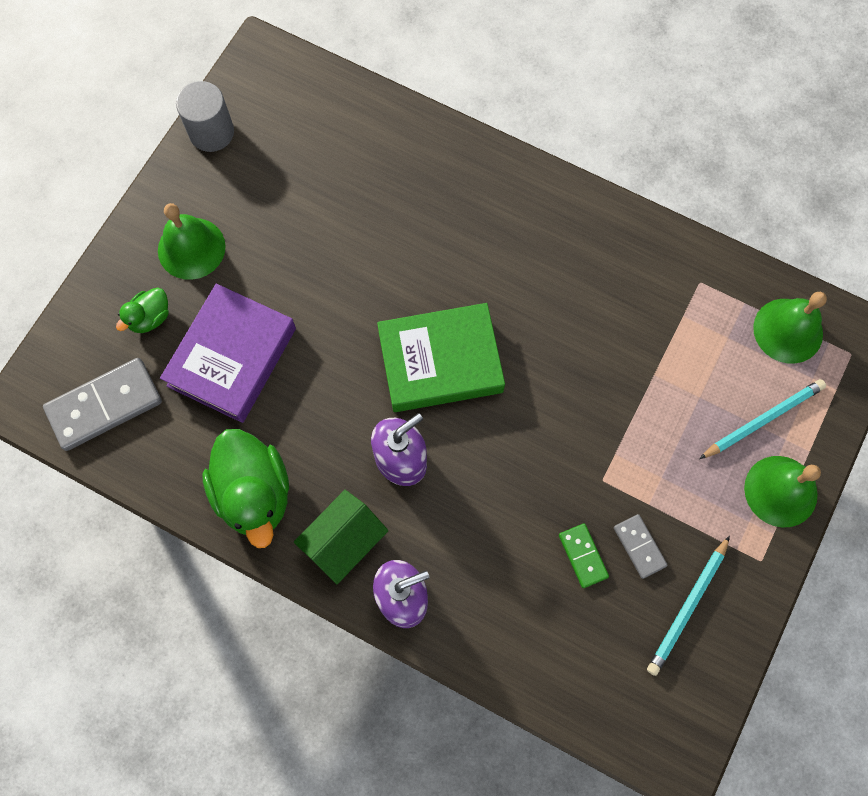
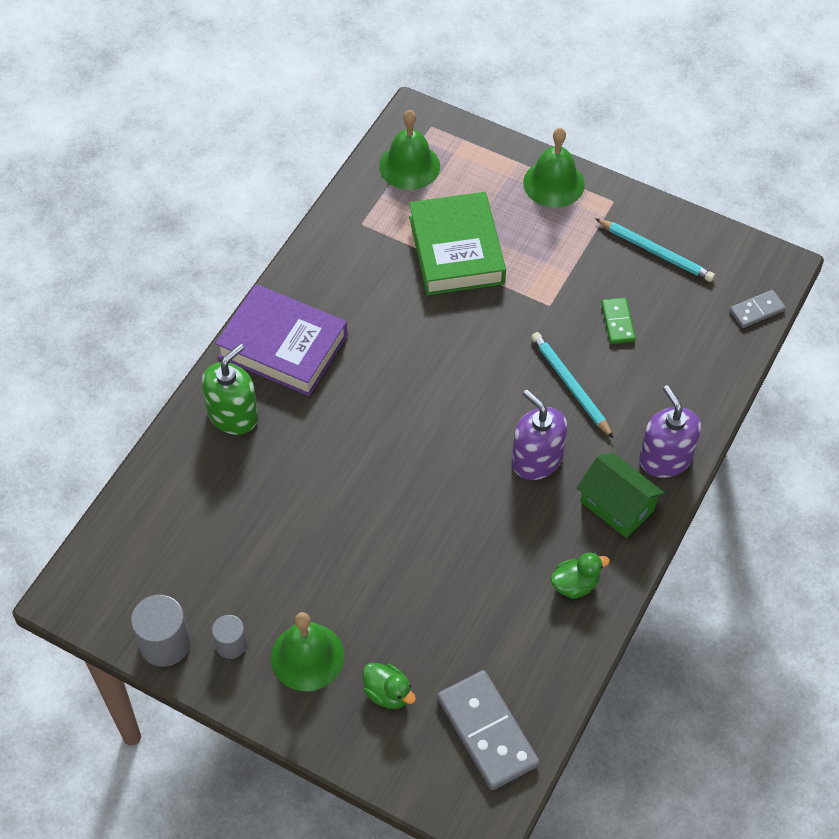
camera: 90 degrees left, 15 degrees down
purple book [160,284,296,423] -> purple book moved to [215,284,348,396]
green duck [202,429,289,548] -> green duck [550,553,610,599], size x0.50
green book [377,303,505,412] -> green book moved to [409,192,506,295]
green domino [559,523,609,588] -> green domino turned 75 degrees counterclockwise [601,298,636,344]
grey domino [614,514,668,579] -> grey domino moved to [730,290,786,328]
turquoise pencil [699,379,826,459] -> turquoise pencil moved to [531,332,613,438]
none -> green soap dispenser [202,344,258,435]
none -> grey cylinder [212,615,247,659]

